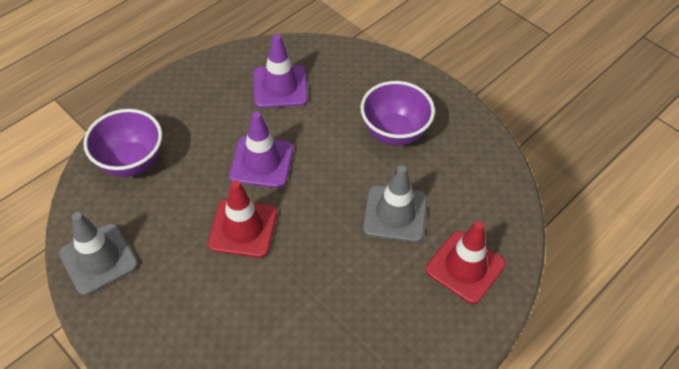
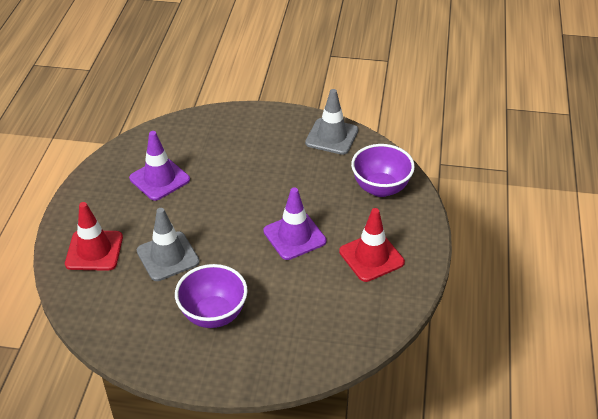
camera: 145 degrees right, 10 degrees down
red traffic cone [208,180,277,258] -> red traffic cone moved to [339,208,405,282]
purple traffic cone [253,34,308,108] -> purple traffic cone moved to [129,131,190,201]

